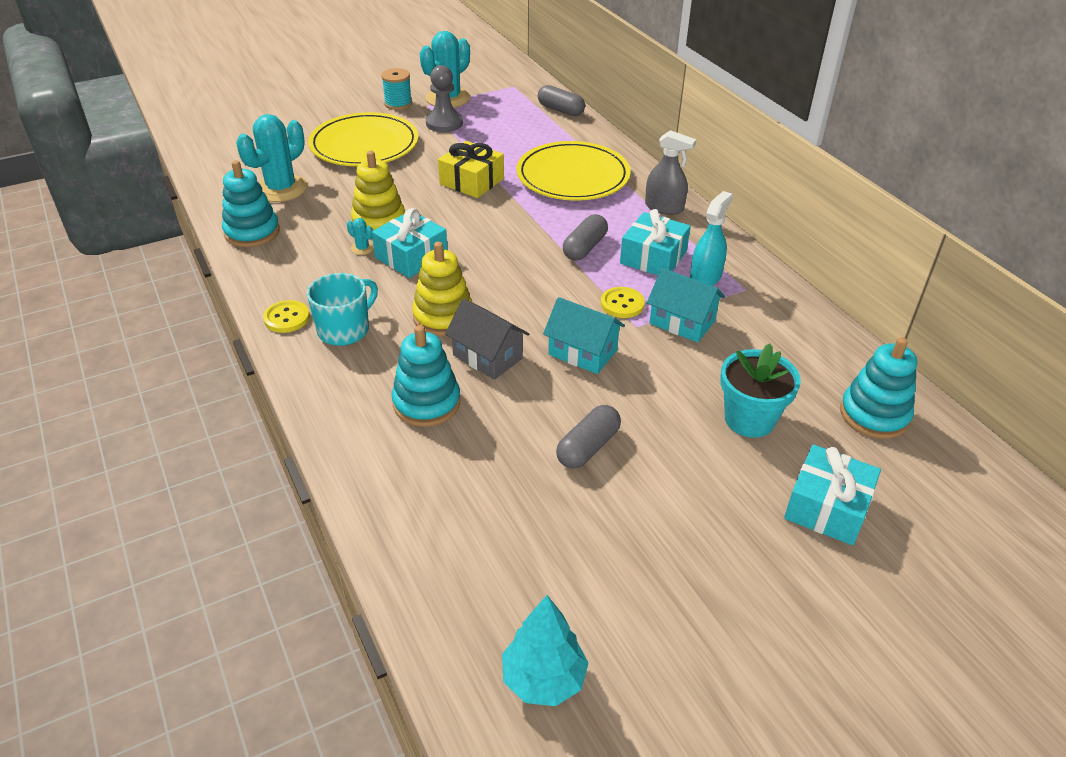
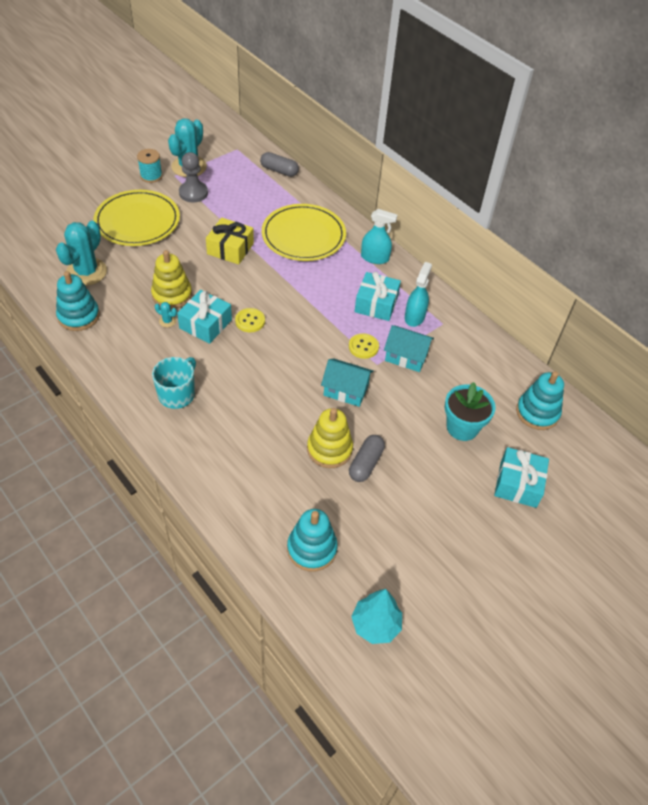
camera: 15 degrees left, 10 degrees up
yellow button [263,300,310,333] -> yellow button moved to [235,308,265,332]
turquoise stacking toy [392,325,460,427] -> turquoise stacking toy moved to [287,509,338,572]
yellow stacking toy [412,242,473,336] -> yellow stacking toy moved to [307,408,353,468]
grey house [445,299,529,380] -> none
grey capsule [563,214,608,260] -> none
grey spray bottle [645,130,696,215] -> turquoise spray bottle [361,209,397,264]

